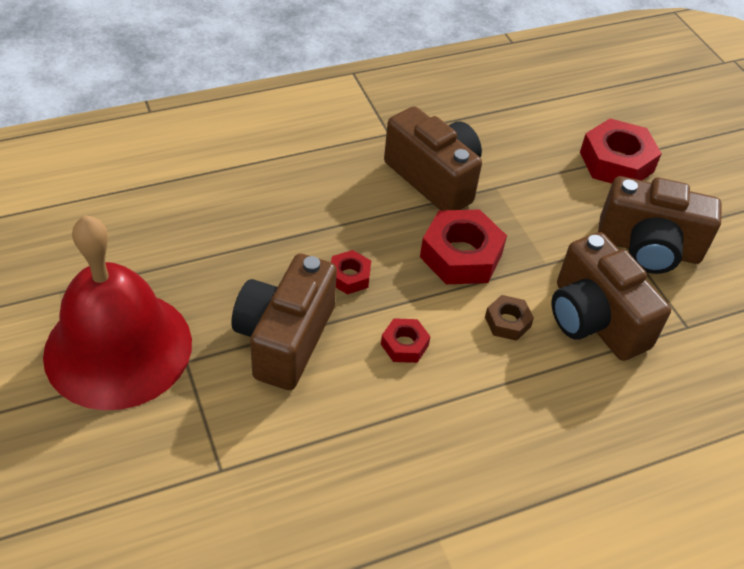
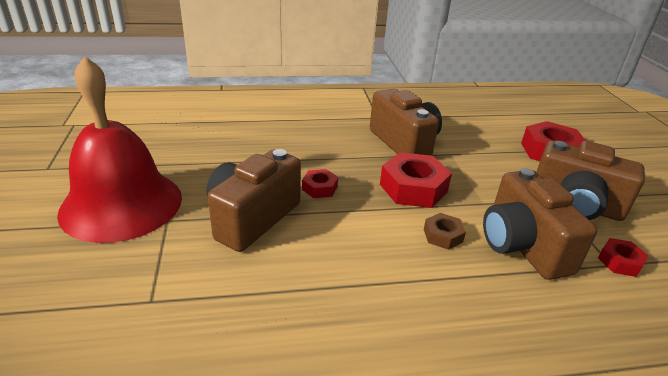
camera: 15 degrees right, 15 degrees down
red nut [381,318,431,363] -> red nut moved to [598,238,648,277]

